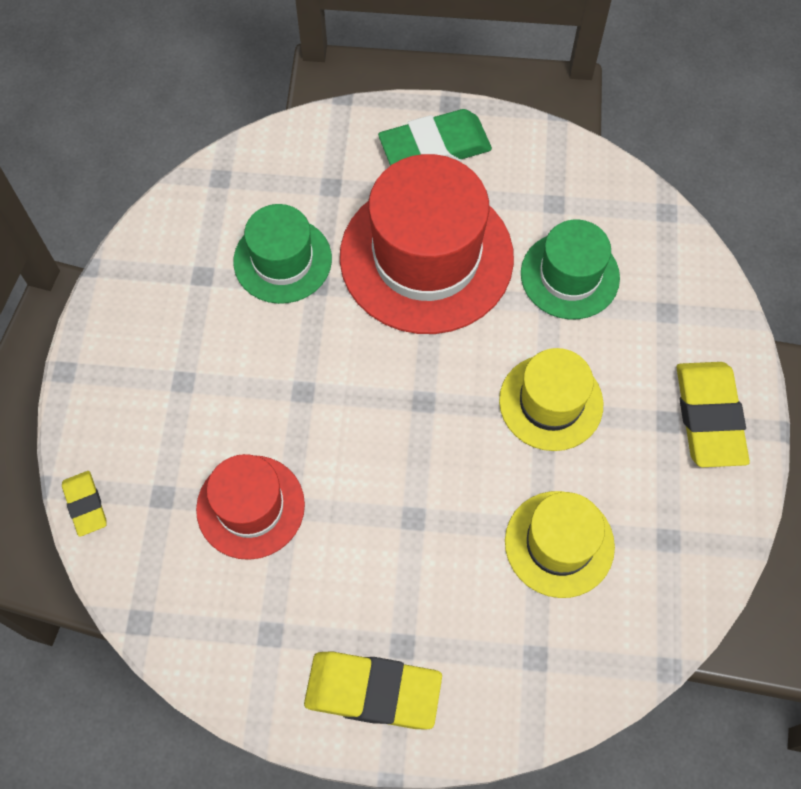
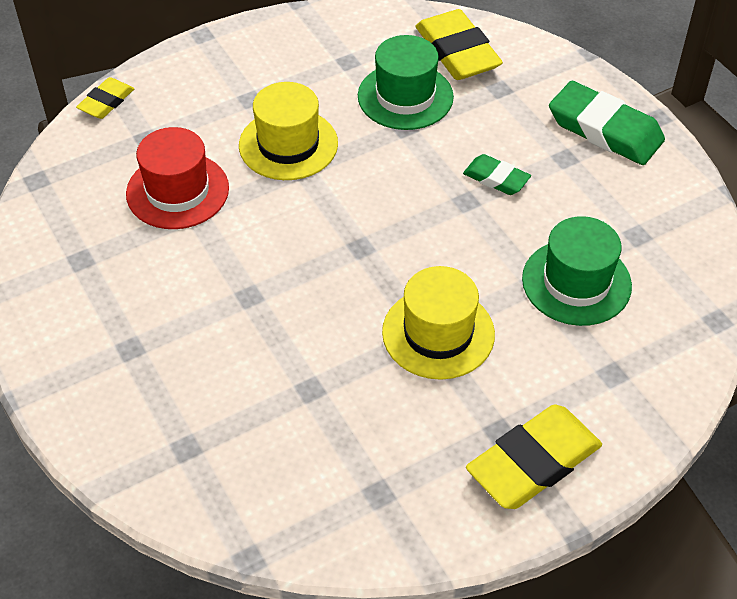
camera: 55 degrees right, 15 degrees down
yellow eraser [304,651,442,730] -> yellow eraser moved to [415,9,503,80]
red hat [340,154,514,334] -> green eraser [463,154,531,195]
yellow hat [505,491,615,598] -> yellow hat moved to [239,82,338,180]

